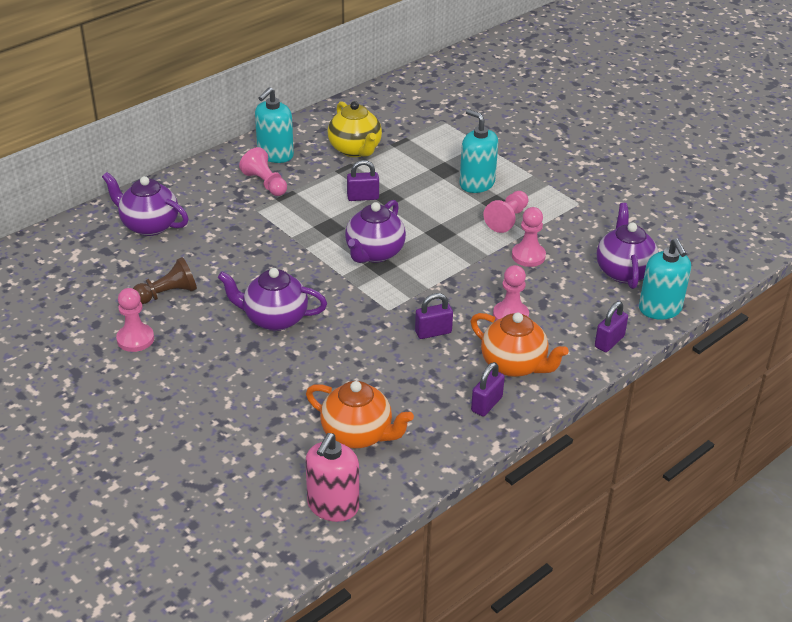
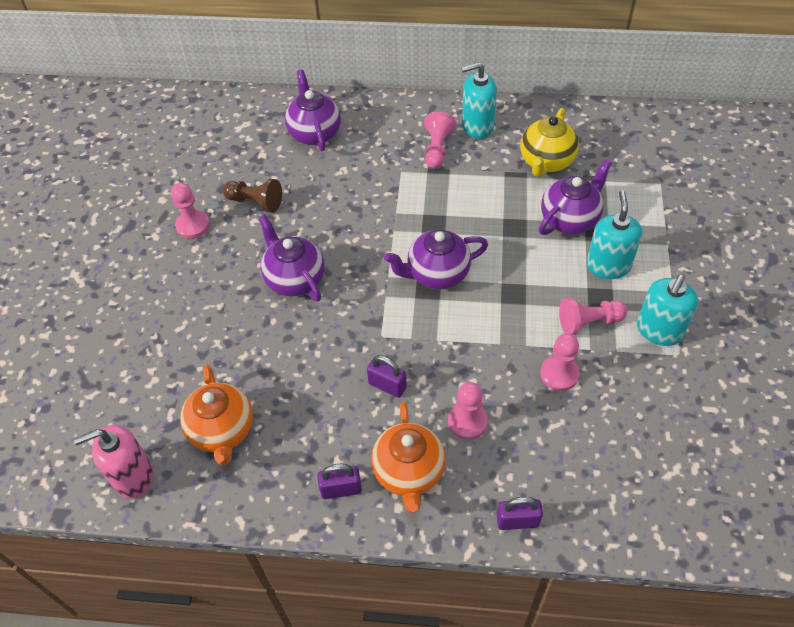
camera: 50 degrees right, 15 degrees up
purple padlock [347,160,379,201] -> none
purple teapot [597,203,658,289] -> purple teapot moved to [539,159,612,235]
turquoise soap dispenser [639,238,691,320] -> turquoise soap dispenser moved to [637,275,698,346]

